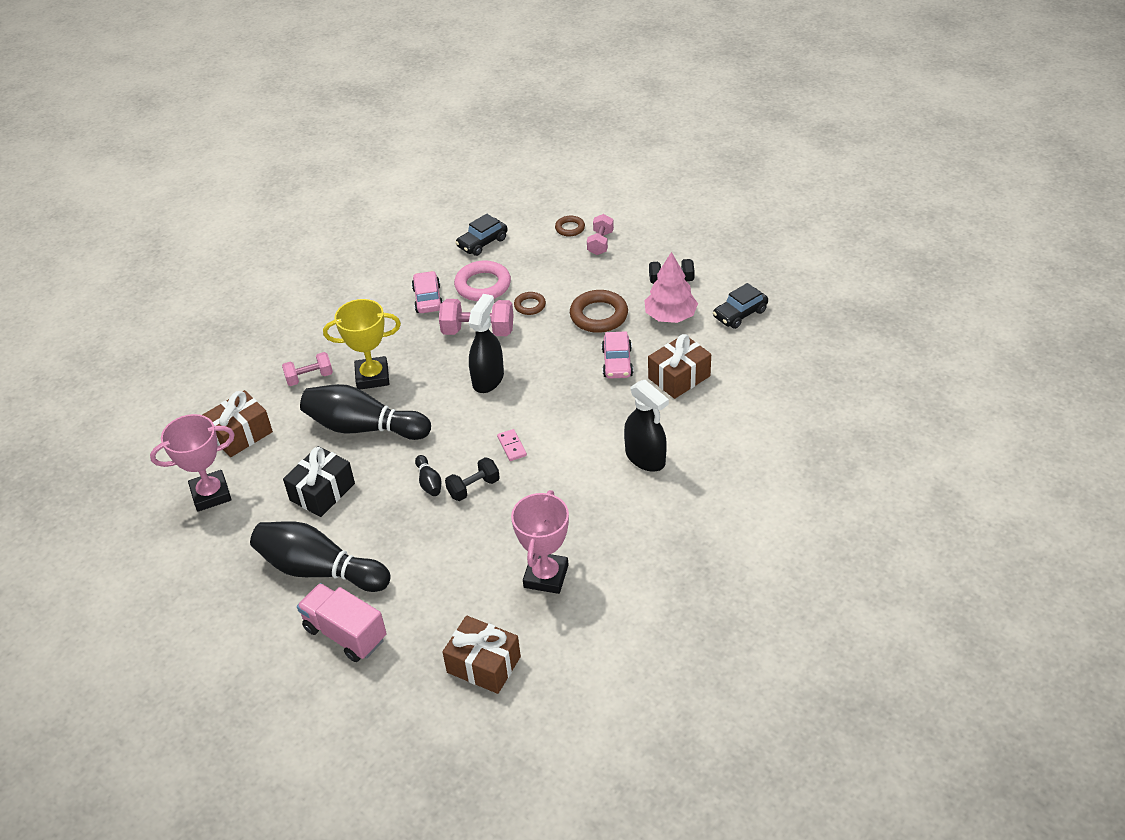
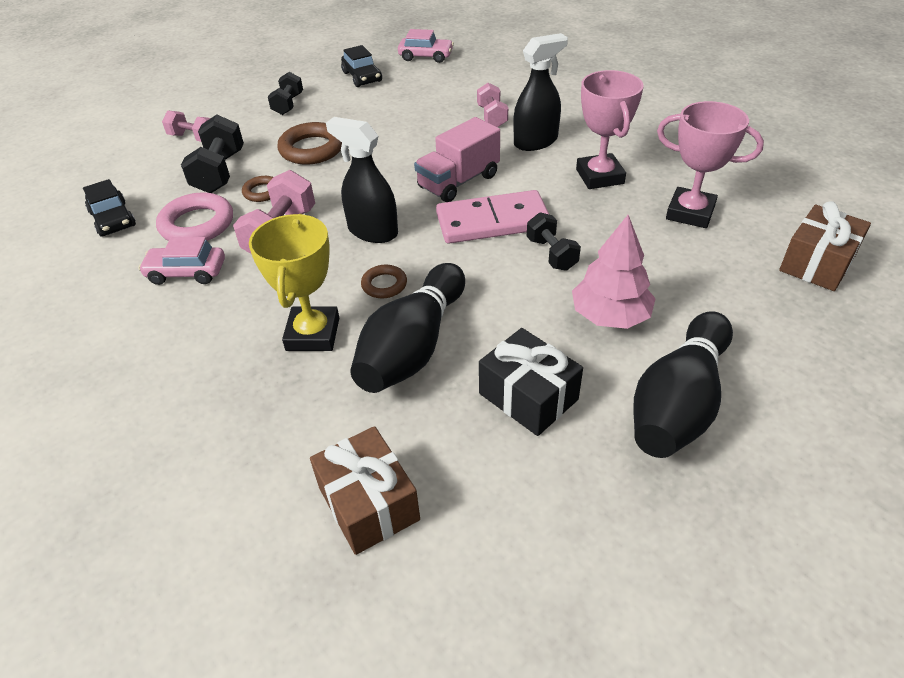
camera: 80 degrees left, 0 degrees up
pink trophy [150,414,235,512] -> pink trophy moved to [576,70,644,189]
pink dumbbell [282,352,333,386] -> pink dumbbell moved to [477,83,508,127]
pink truck [297,583,387,662] -> pink truck moved to [414,117,500,202]
black bowling pin [415,455,441,496] -> none
pink domino [497,429,527,461] -> pink domino [436,190,549,244], size x2.41
brown ring [555,216,585,237] -> brown ring moved to [361,265,407,299]
pink car [602,331,633,379] -> pink car moved to [398,29,454,63]
pink tree [644,252,698,323] -> pink tree moved to [572,215,656,329]
brown gift [648,334,711,399] -> none
none -> black dumbbell [181,114,244,193]

